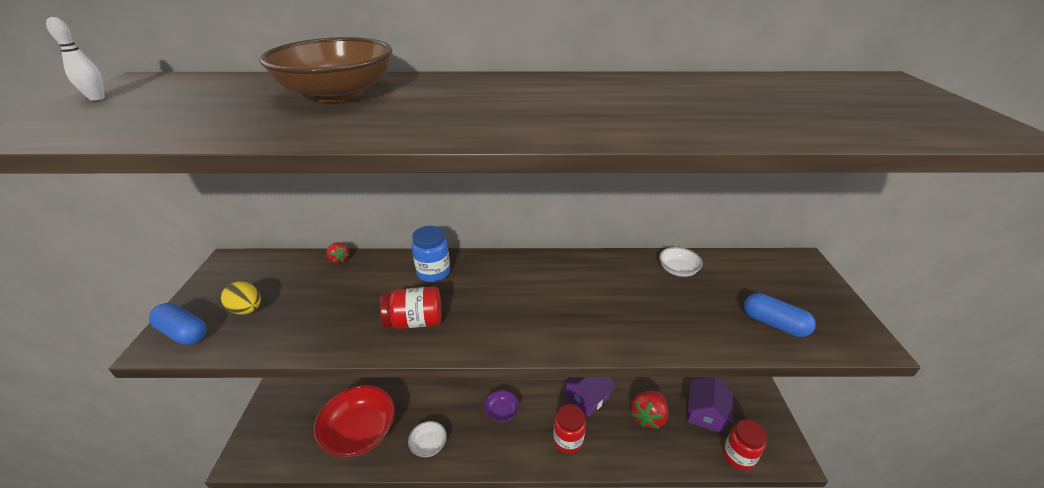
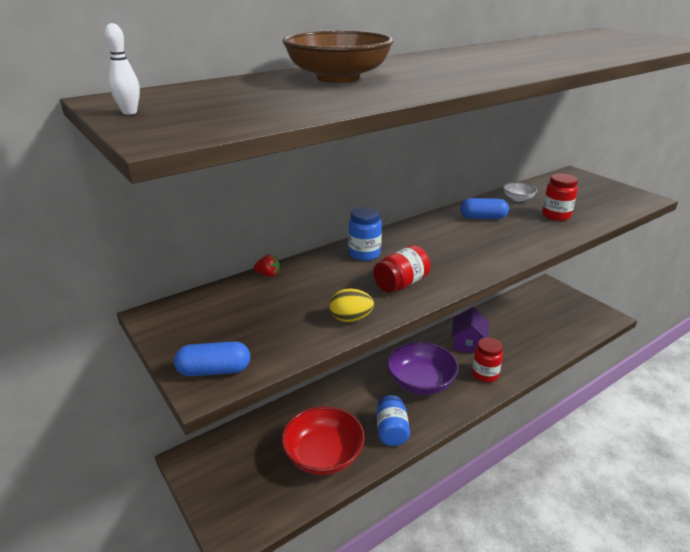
camera: 35 degrees left, 5 degrees down
yellow egg [221,281,261,314] -> yellow egg moved to [329,288,374,322]
white bowl [408,421,447,457] -> blue jar [376,395,410,446]
purple bowl [484,390,519,422] -> purple bowl [387,342,459,395], size x2.07
red strawberry [631,391,668,429] -> none
purple house [688,377,733,433] -> none
red jar [723,420,767,471] -> red jar moved to [542,174,578,221]
blue capsule [744,293,816,337] -> blue capsule moved to [460,198,509,219]

